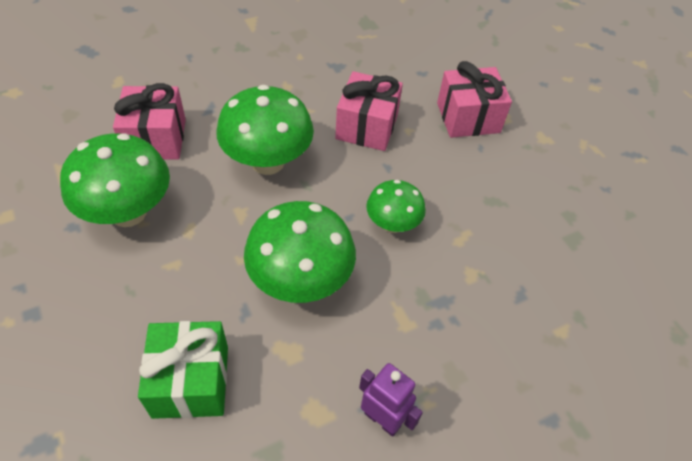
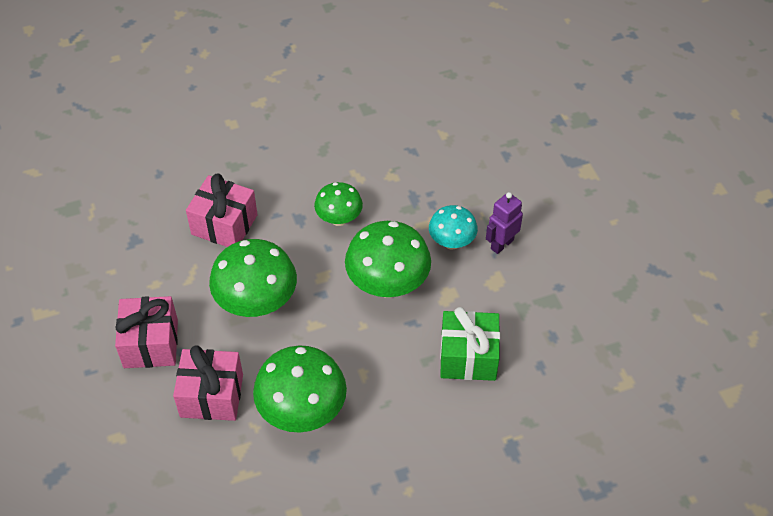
camera: 80 degrees left, 0 degrees up
pink gift [437,61,512,138] -> pink gift moved to [115,296,178,368]
none -> turquoise mushroom [429,205,478,250]

